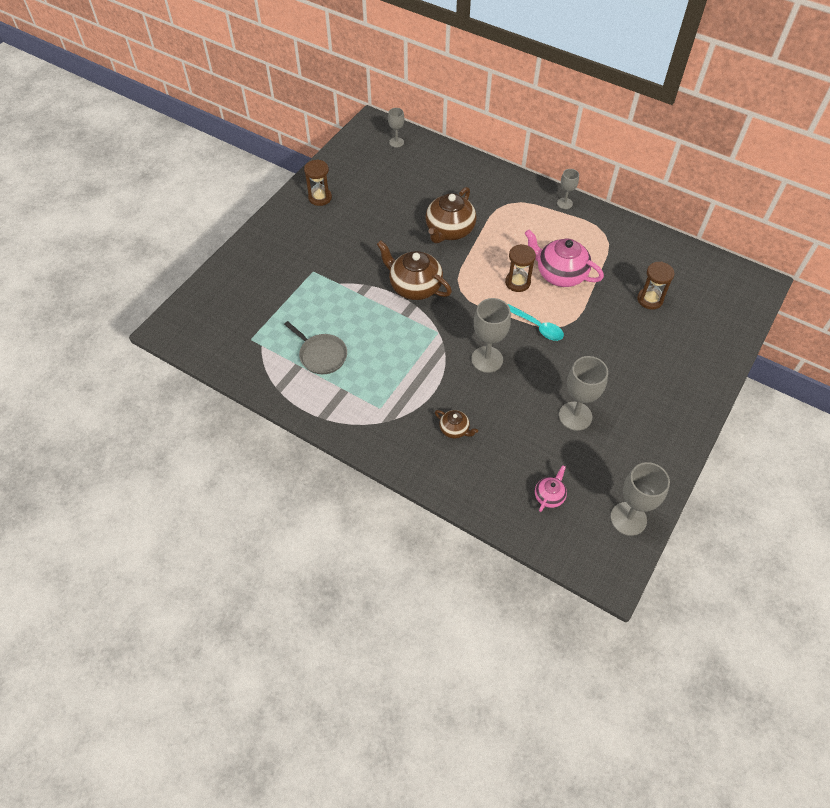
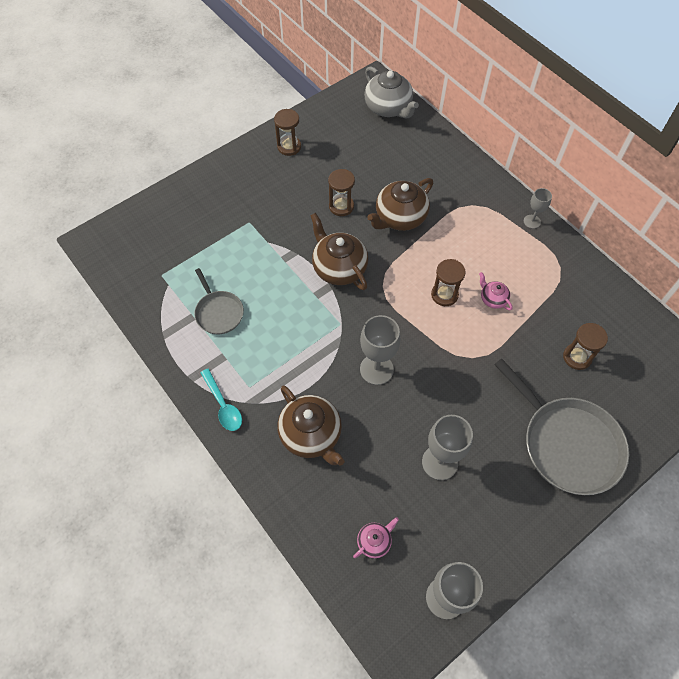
camera: 20 degrees right, 5 degrees up
grey goblet [388,108,404,148] -> grey teapot [364,66,419,119]
brown teapot [435,410,478,439] -> brown teapot [278,386,344,466], size x1.98
turquoise spoon [508,304,564,341] -> turquoise spoon moved to [201,368,242,431]
pink teapot [525,230,604,287] -> pink teapot [479,272,513,311], size x0.50
none -> brown hourglass [328,169,355,216]
none -> grey pan [494,359,629,495]

